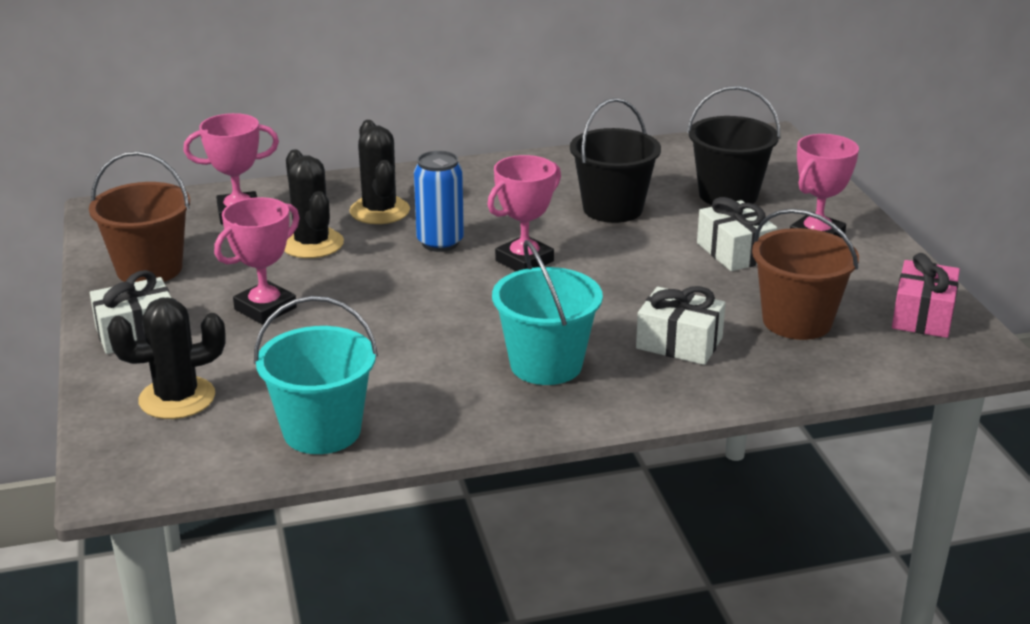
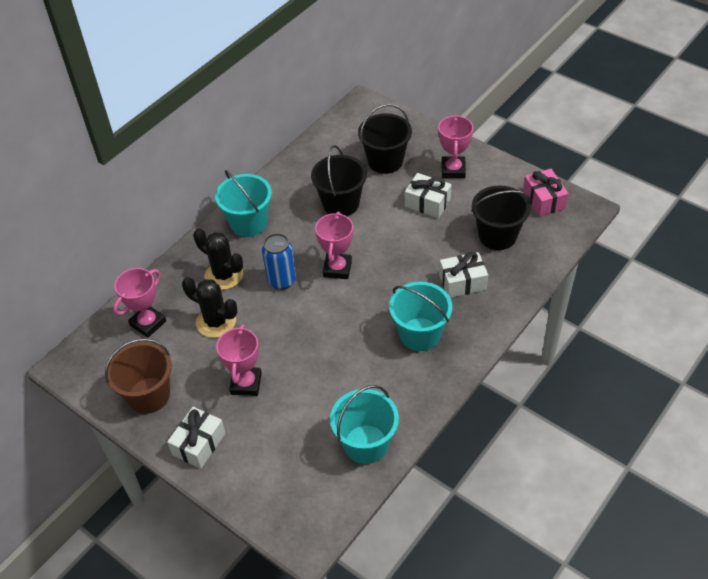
camera: 35 degrees left, 20 degrees up
black cactus [107,297,226,419] -> none
brown bucket [752,209,859,340] -> black bucket [471,186,531,250]
none -> turquoise bucket [215,170,272,237]

